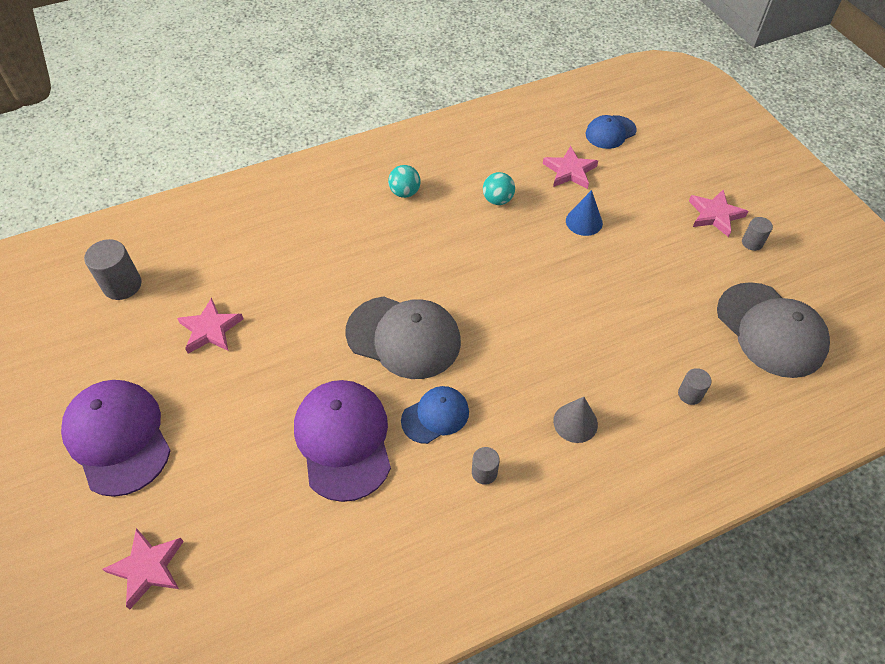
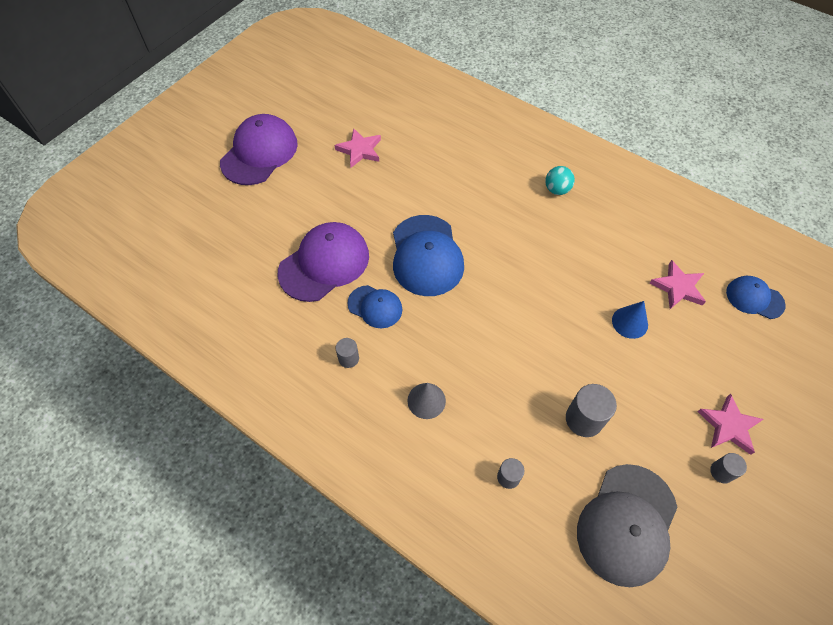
camera: 60 degrees right, 5 degrees up
grey cylinder [84,239,142,300] -> grey cylinder moved to [566,384,617,437]
pink star [102,528,184,609] -> none
grey cap [345,296,461,379] -> blue cap [393,215,464,296]
turquoise ball [483,172,515,205] -> none

